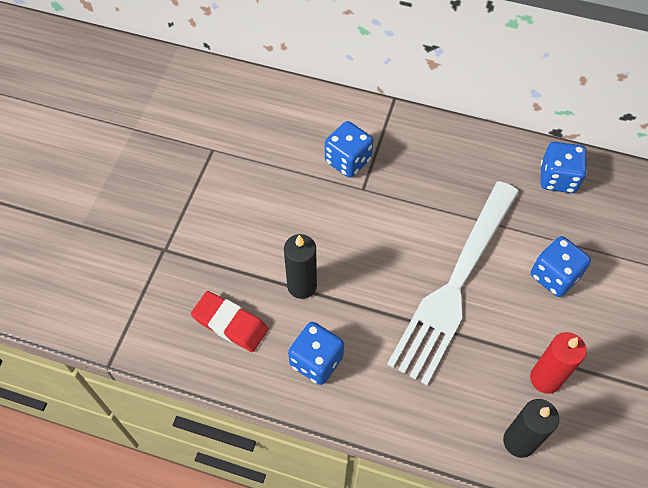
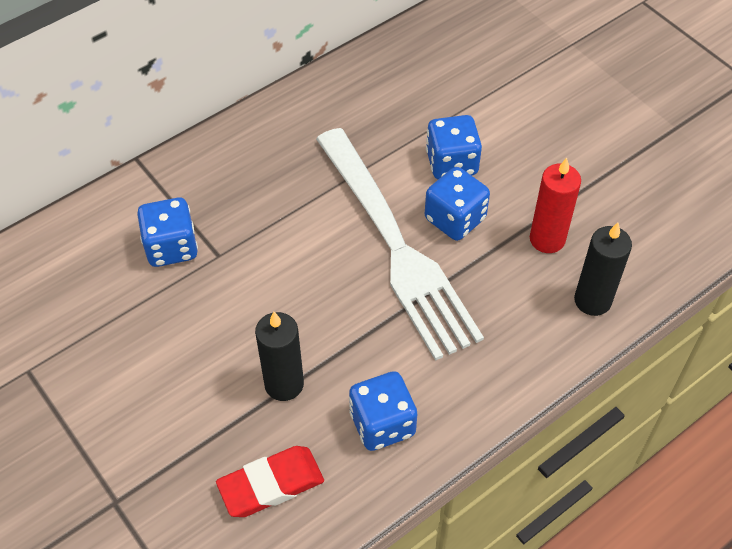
camera: 55 degrees left, 5 degrees down
blue dice [541,142,587,193] -> blue dice moved to [425,167,490,241]

